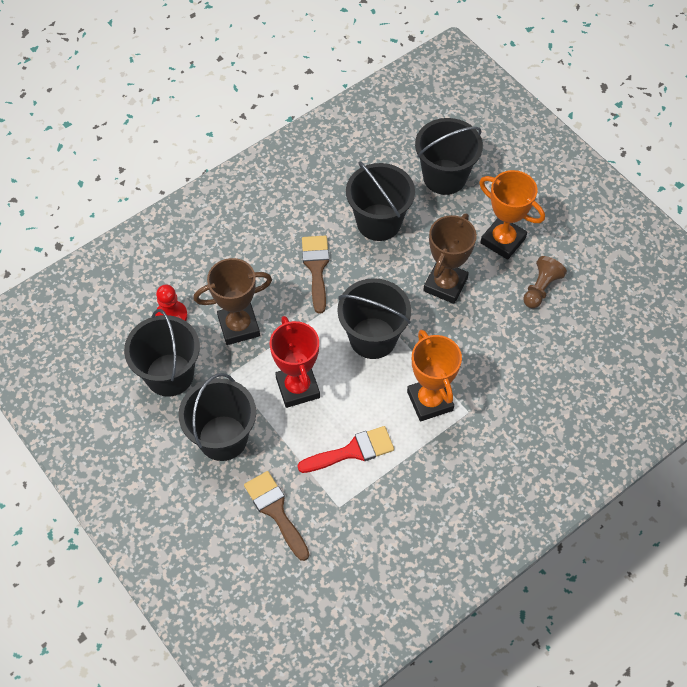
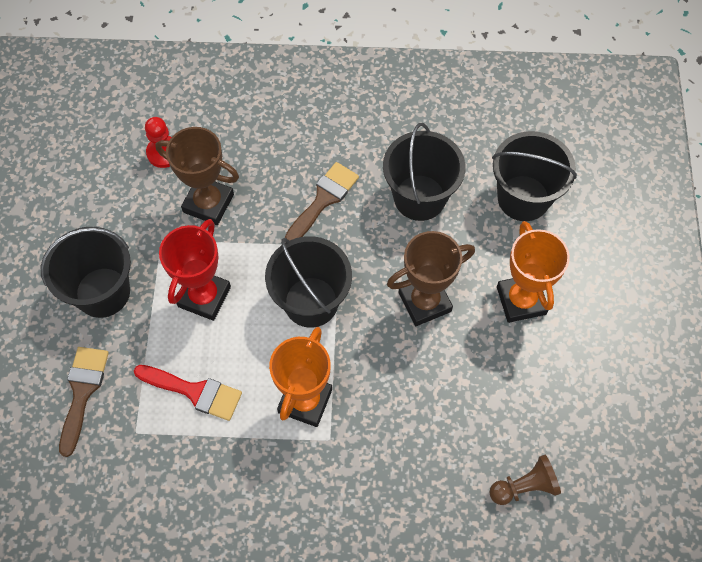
camera: 40 degrees right, 5 degrees up
black bucket [124,309,200,397] -> none
brown pawn [523,256,567,308] -> brown pawn moved to [489,455,561,505]

